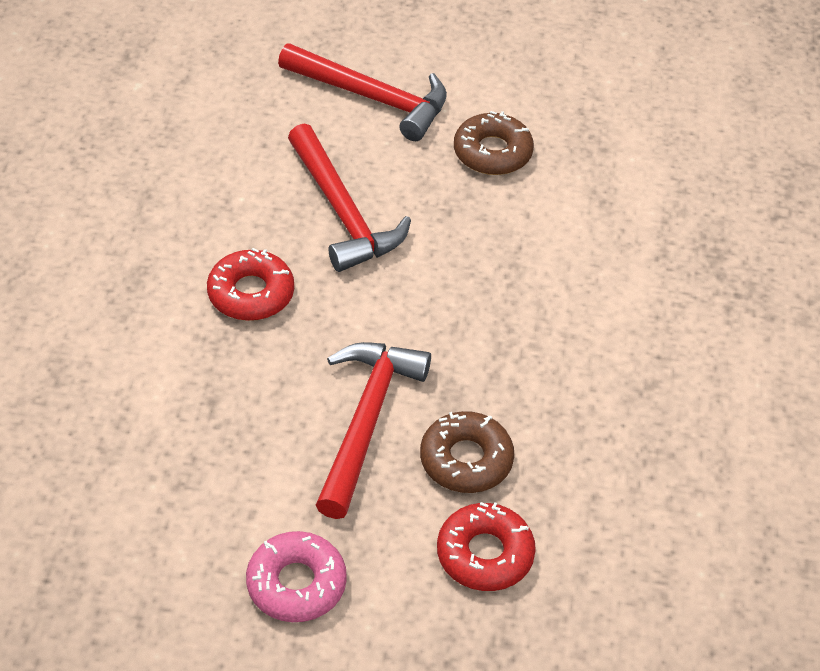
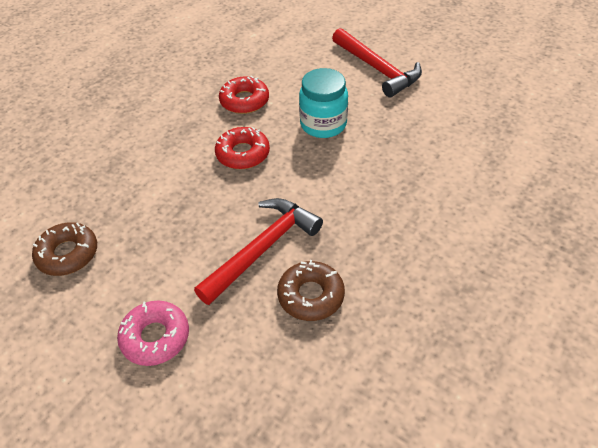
camera: 30 degrees right, 0 degrees up
red hammer [288,124,411,272] -> turquoise jar [299,68,348,138]
red donut [437,502,536,591] -> red donut moved to [219,76,269,114]
brown donut [454,111,534,175] -> brown donut moved to [32,222,97,276]

